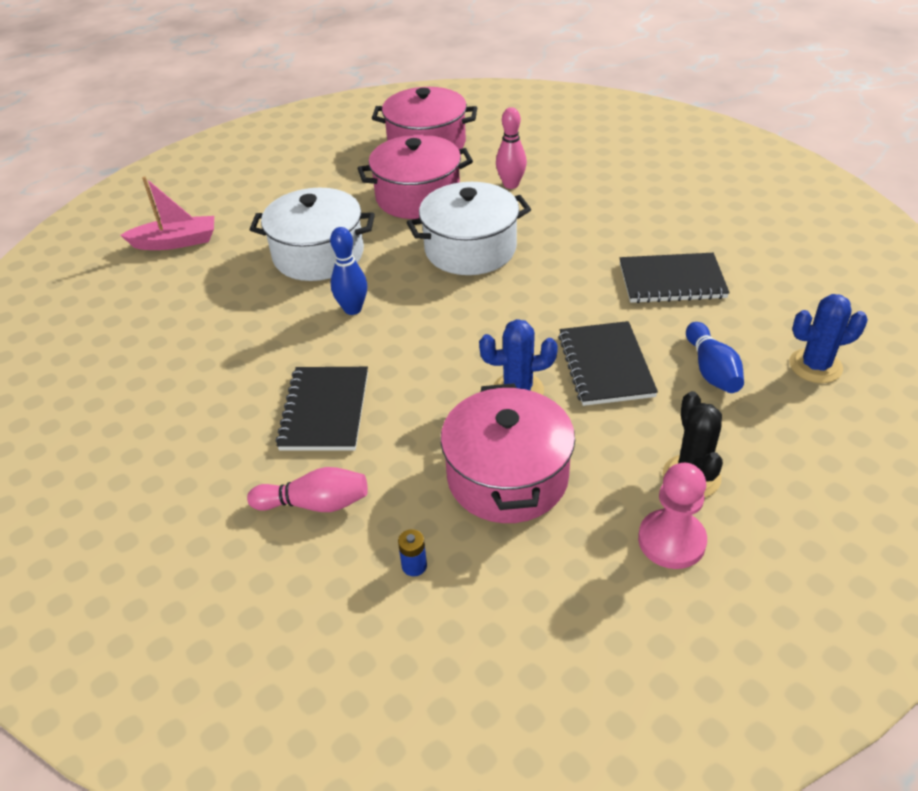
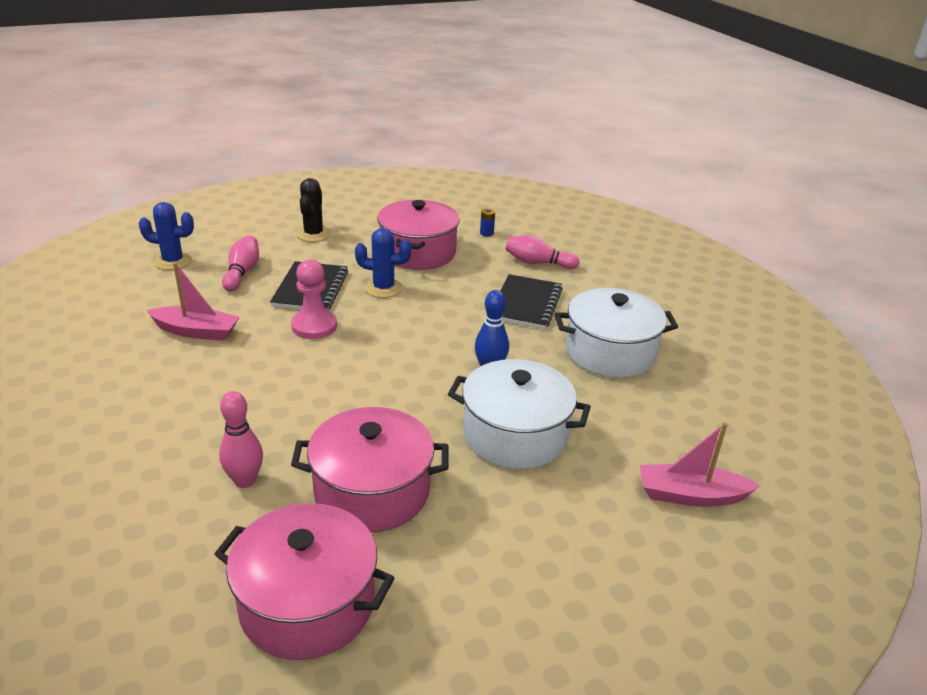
camera: 170 degrees left, 10 degrees down
white pot [407,182,531,275] -> white pot moved to [554,288,678,378]
black notebook [620,253,730,303] -> pink boat [146,263,239,341]
pink pawn [638,463,707,569] -> pink pawn moved to [291,259,337,339]
blue bowling pin [686,322,744,393] -> pink bowling pin [222,235,259,291]

